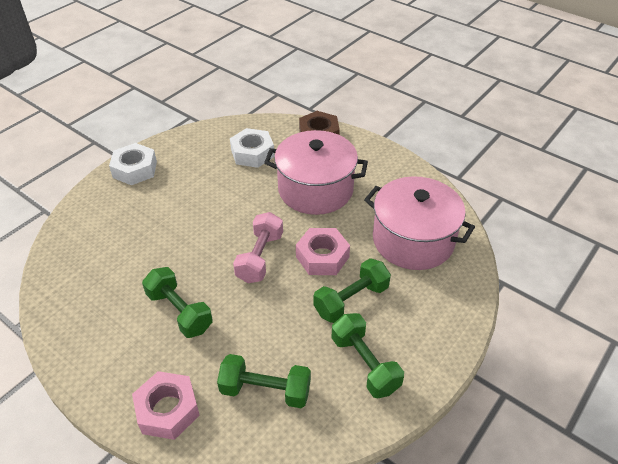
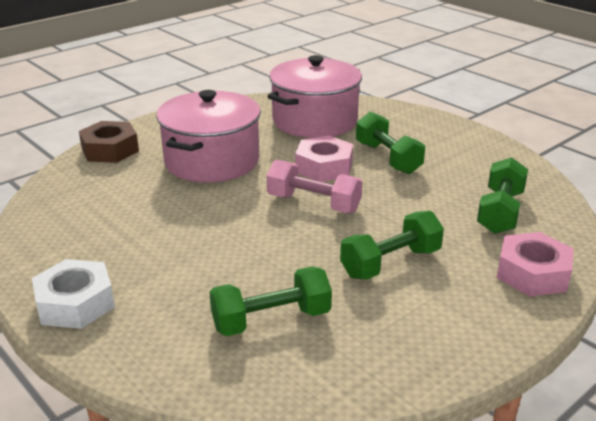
camera: 80 degrees left, 15 degrees down
white nut [230,128,275,168] -> none
green dumbbell [331,313,404,398] -> green dumbbell moved to [209,266,332,336]

